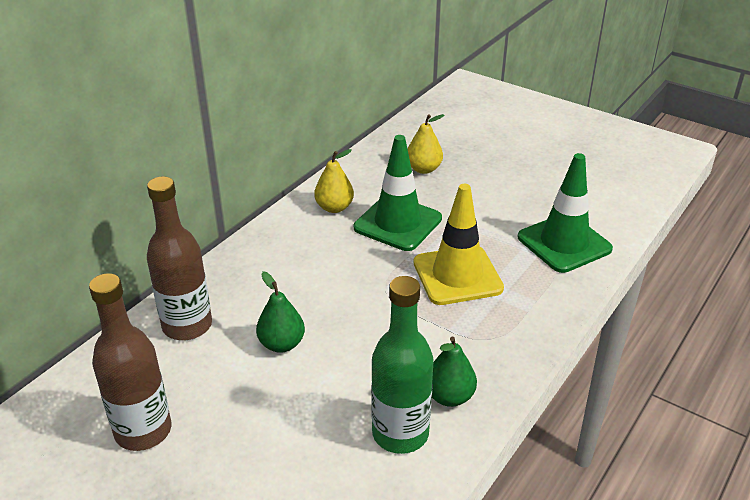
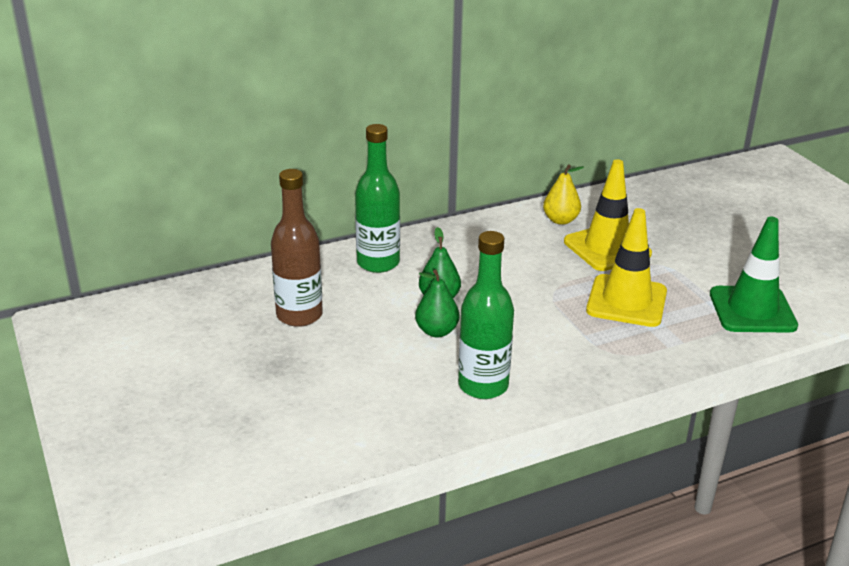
camera: 30 degrees right, 5 degrees down
brown bottle [147,176,212,340] -> green bottle [355,124,400,273]
green traffic cone [354,135,442,251] -> yellow traffic cone [564,159,652,271]
yellow pear [408,114,444,174] -> none
green pear [432,337,477,407] -> green pear moved to [415,270,460,337]

